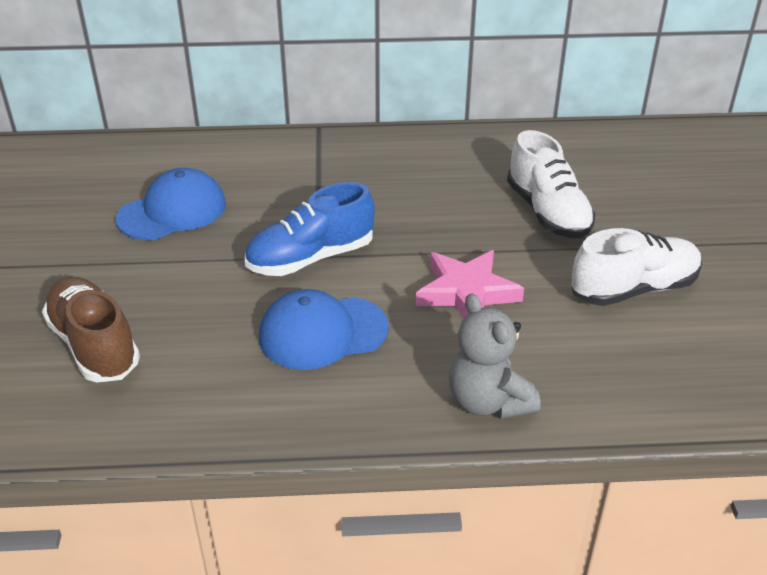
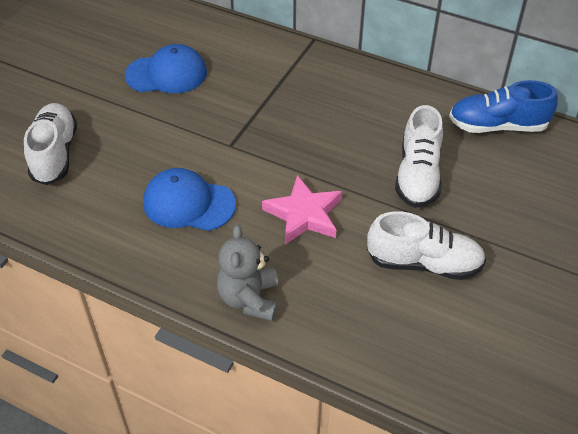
camera: 30 degrees right, 10 degrees up
brown shoe [42,277,140,383] -> white shoe [24,103,77,185]
blue shoe [245,182,375,276] -> blue shoe moved to [449,80,558,133]

